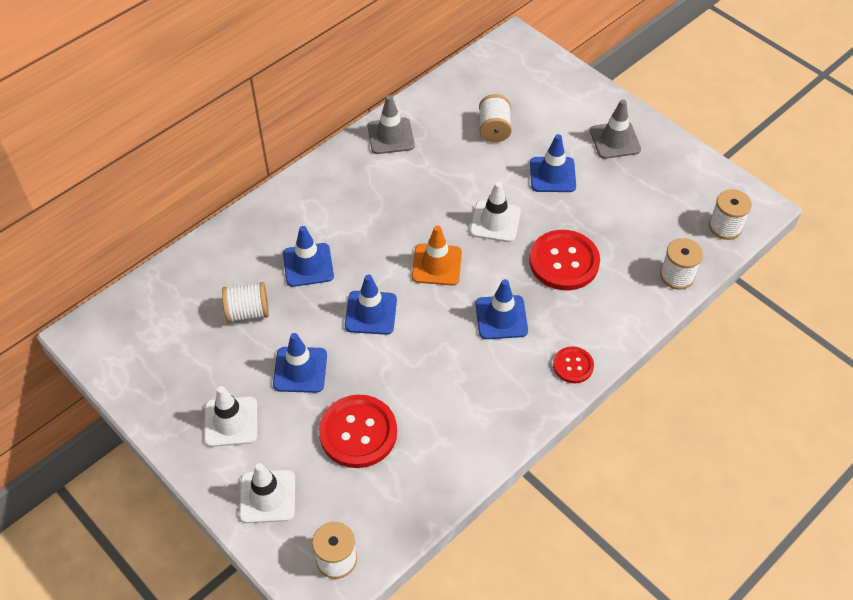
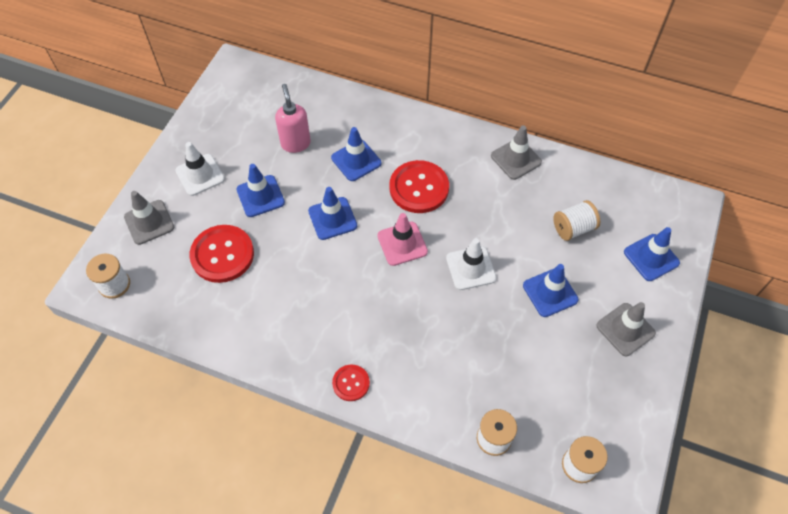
camera: 65 degrees right, 5 degrees up
white spool [222,282,269,323] -> pink soap dispenser [275,84,311,153]
white traffic cone [239,463,295,523] -> grey traffic cone [124,191,174,245]
orange traffic cone [412,226,462,285] -> pink traffic cone [377,213,428,266]
blue traffic cone [475,279,528,339] -> blue traffic cone moved to [624,227,680,281]
red button [529,230,600,290] -> red button moved to [389,160,449,213]

